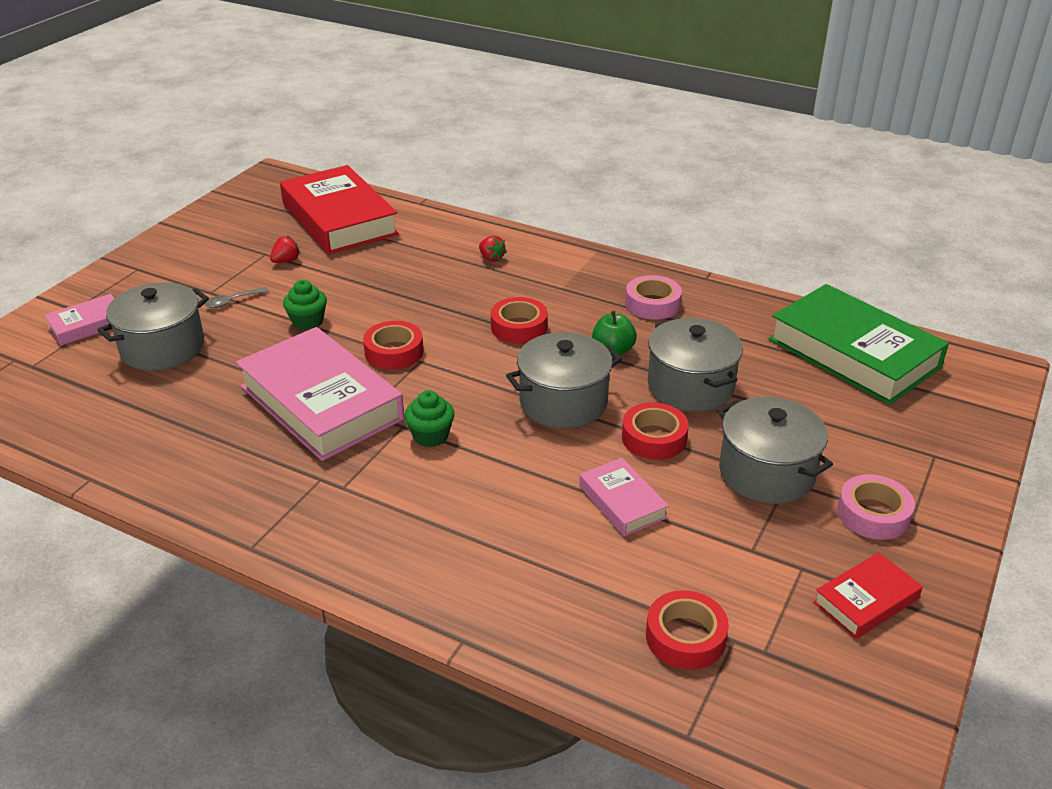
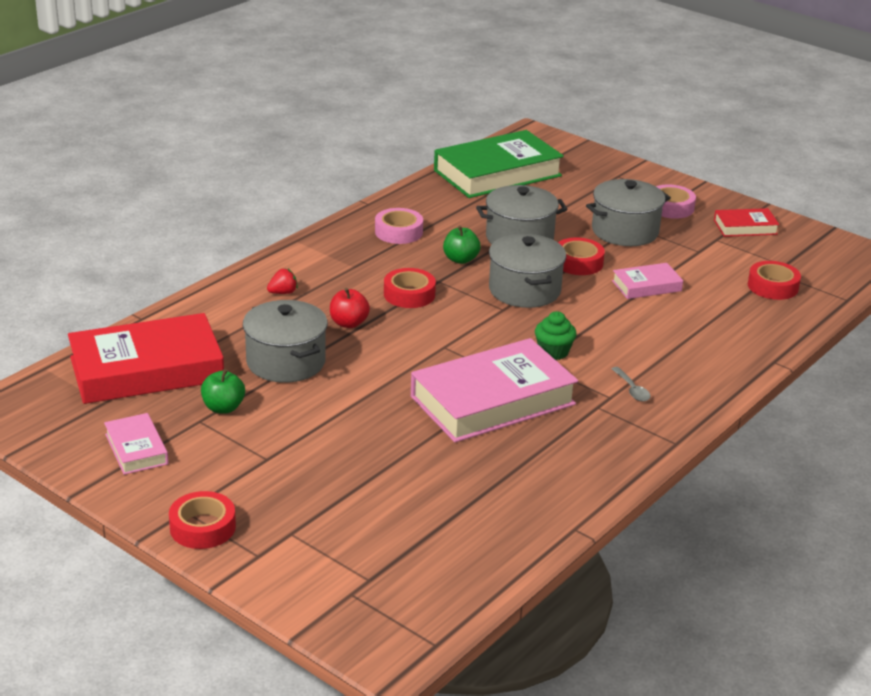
camera: 80 degrees left, 5 degrees down
pink book [44,294,114,346] -> pink book moved to [104,413,168,475]
grey pot [97,282,209,371] -> grey pot moved to [243,300,328,383]
grey spoon [205,287,269,308] -> grey spoon moved to [611,367,651,402]
red strawberry [270,235,301,263] -> green apple [201,369,245,414]
green cupcake [283,280,327,330] -> none
red tape [363,321,424,369] -> red tape moved to [169,491,236,549]
red book [813,552,923,639] -> red book turned 75 degrees counterclockwise [714,208,779,237]
none -> red apple [330,288,370,328]

